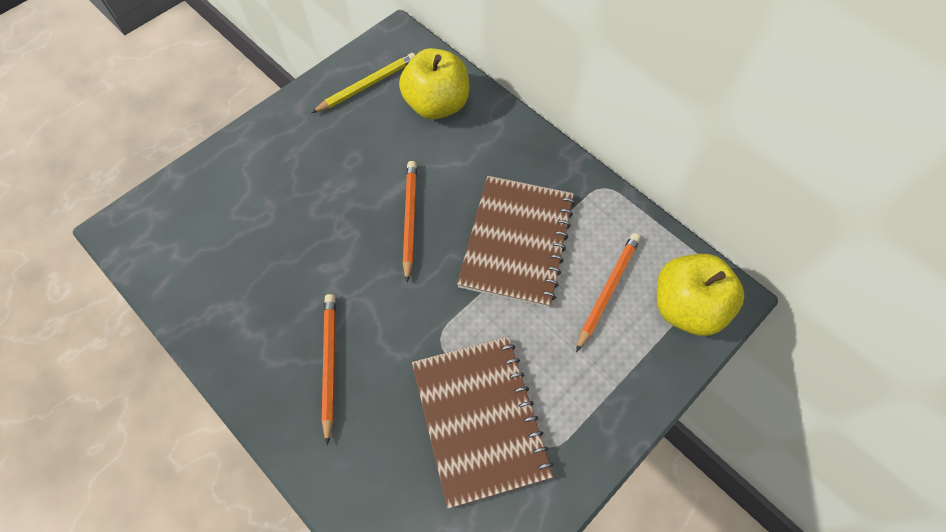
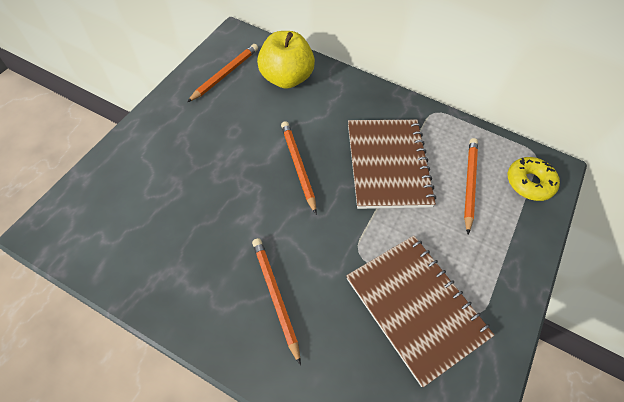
camera: 20 degrees left, 5 degrees down
yellow pencil [311,53,415,113] -> orange pencil [187,44,258,102]
yellow apple [657,254,744,336] -> yellow donut [508,157,560,201]

